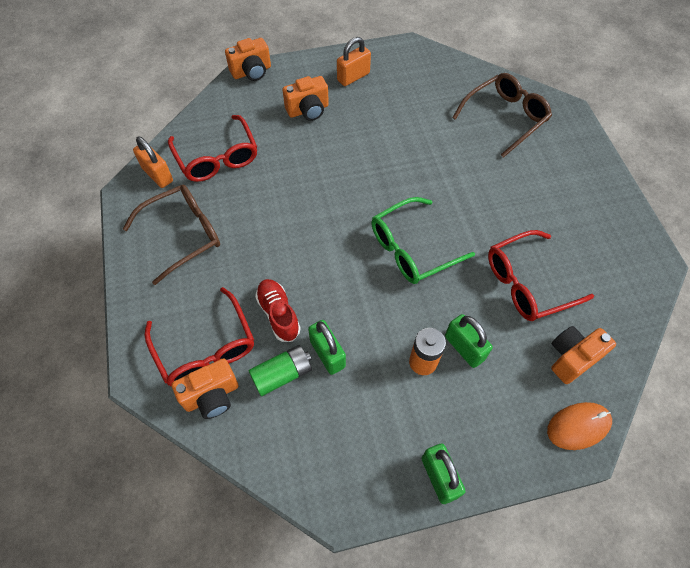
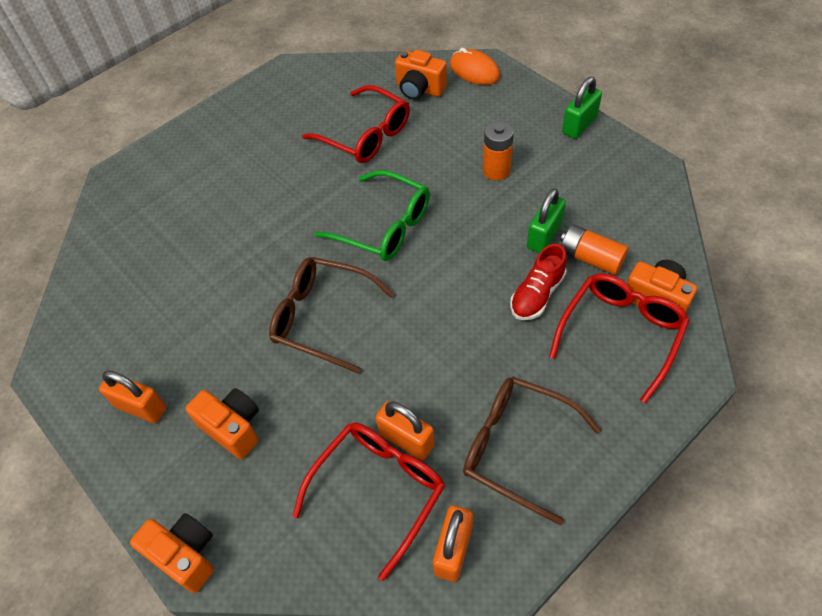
camera: 115 degrees left, 5 degrees down
green battery [249,345,312,396] -> orange battery [560,224,629,275]
green padlock [445,314,493,368] -> none
brown glasses [452,73,552,158] -> brown glasses moved to [269,257,394,373]
none -> orange padlock [376,401,435,460]

